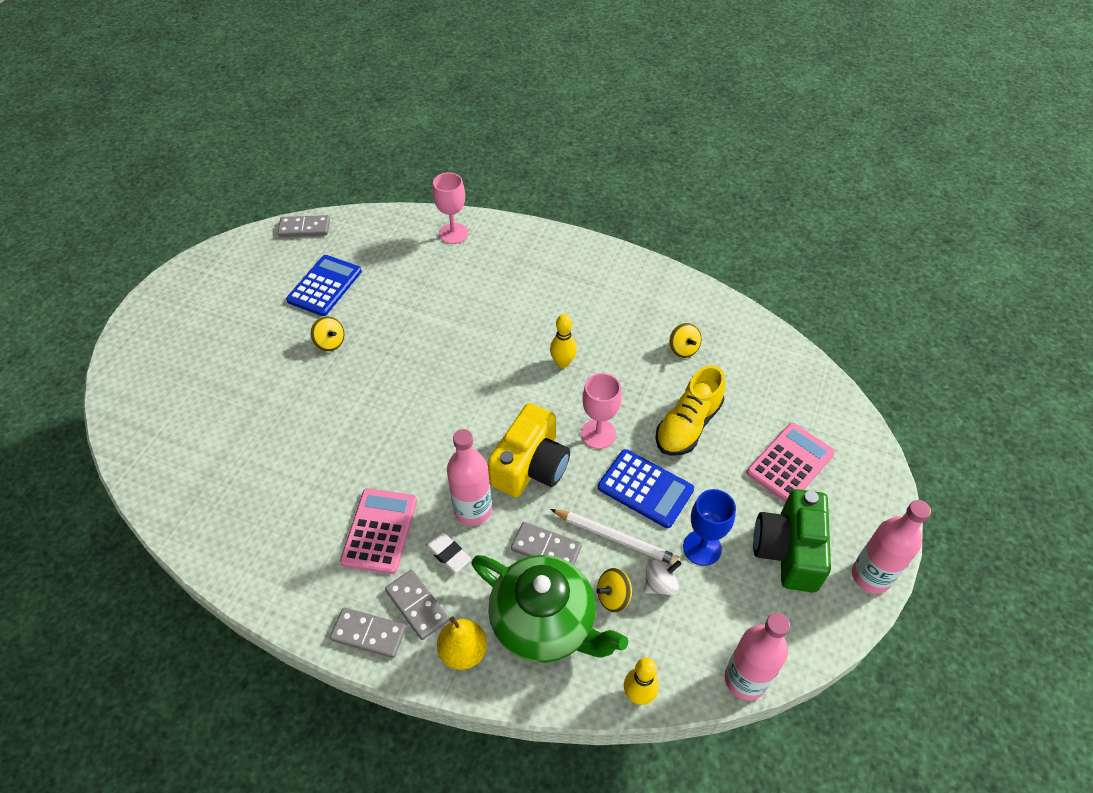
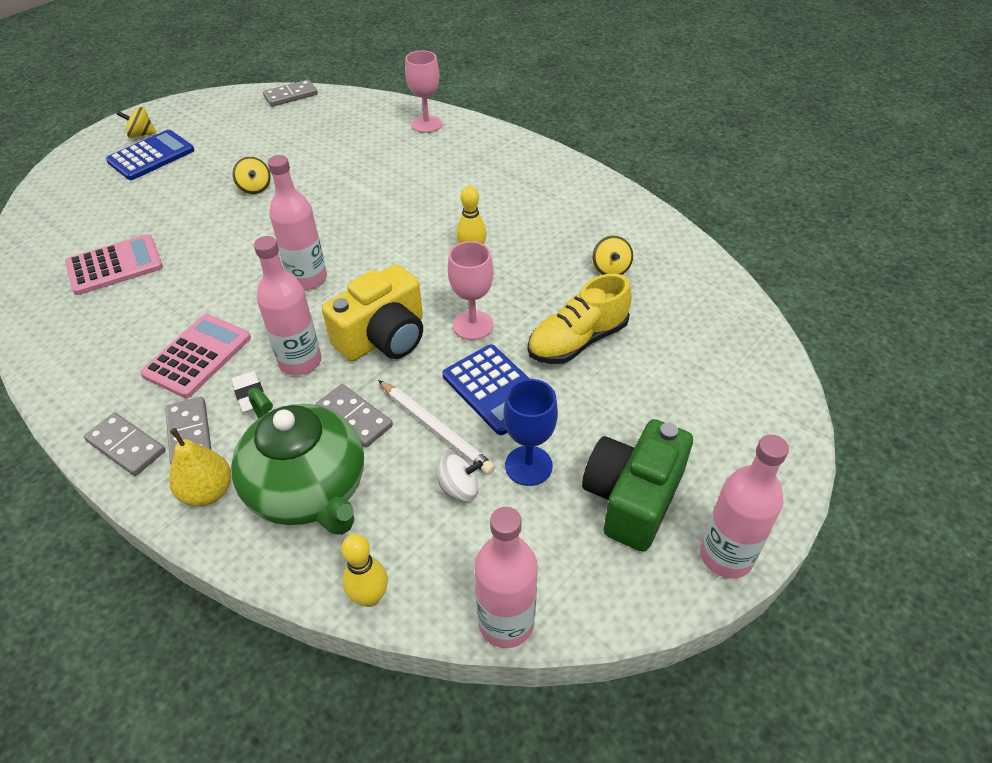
camera: 20 degrees right, 5 degrees down
grey domino [278,215,330,237] -> grey domino turned 45 degrees counterclockwise [263,79,318,107]
blue calculator [286,255,362,316] -> blue calculator moved to [106,130,194,180]
yellow spinning top [596,568,632,613] -> yellow spinning top moved to [116,107,156,138]
pink calculator [747,423,835,502] -> pink calculator moved to [65,234,163,295]
none -> pink bottle [268,155,327,290]

